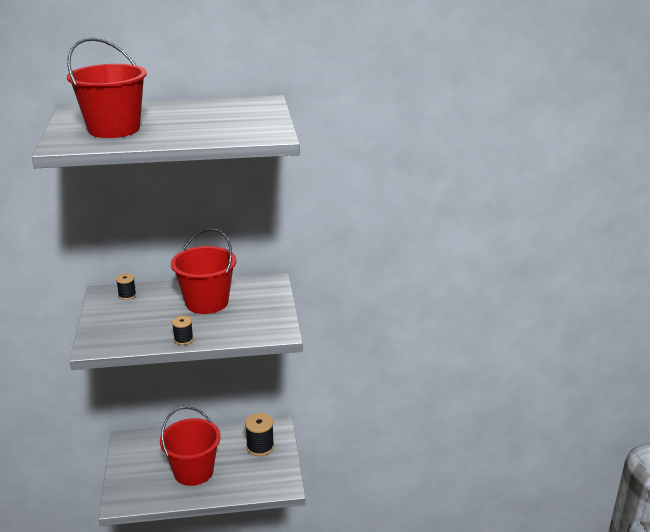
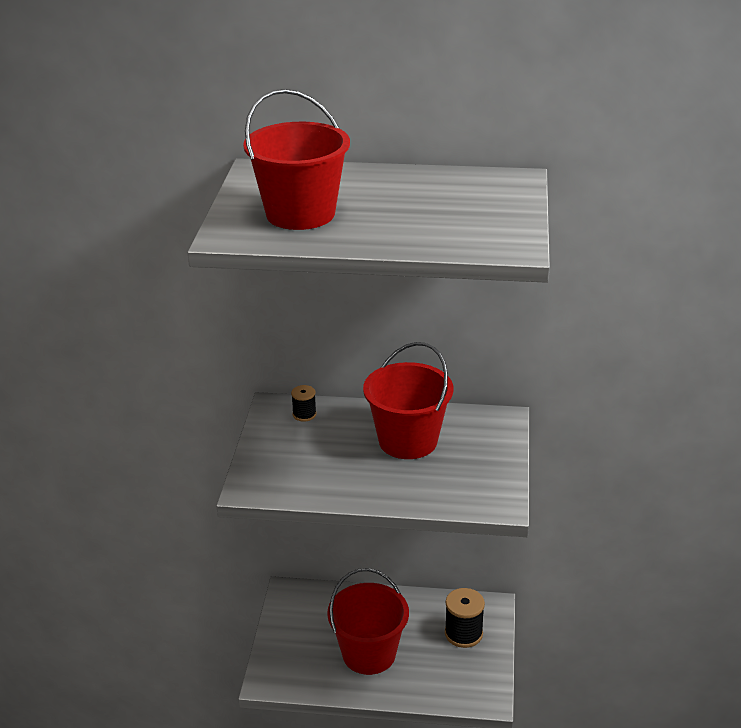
camera: 15 degrees right, 5 degrees up
black spool [172,316,193,345] -> none

